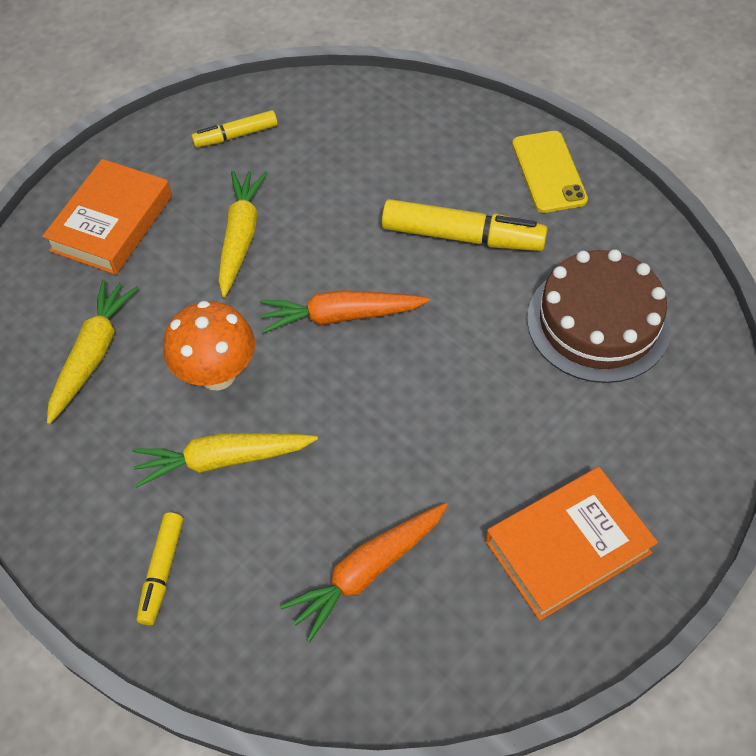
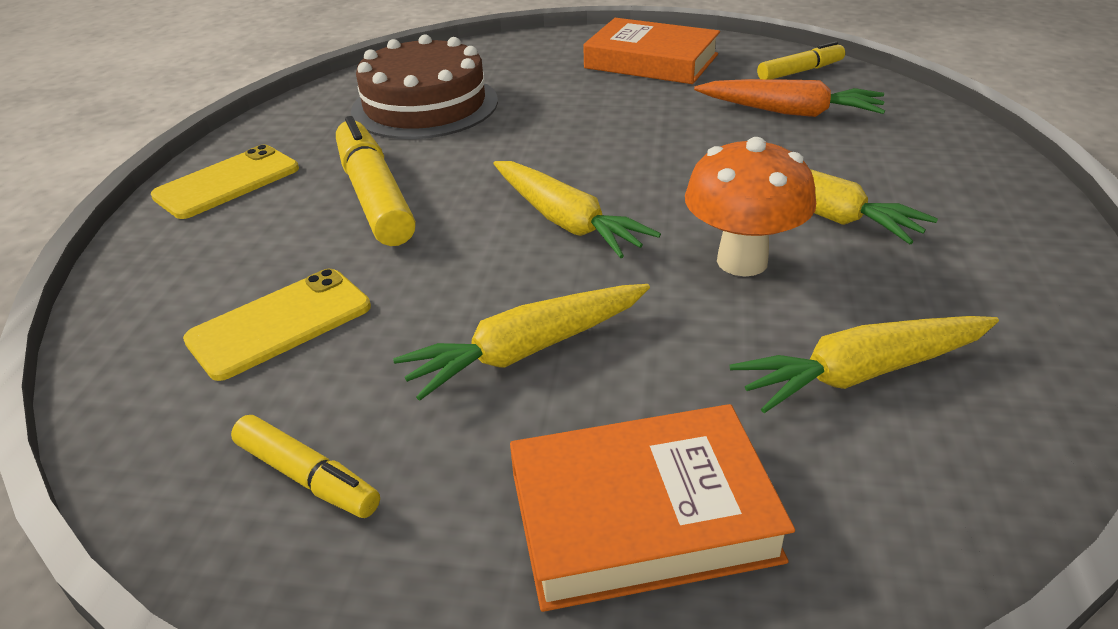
camera: 125 degrees left, 20 degrees down
yellow marker [137,512,183,625] -> yellow marker moved to [757,41,845,79]
orange carrot [260,290,430,333] -> yellow carrot [493,161,661,258]
none -> yellow phone [183,269,371,381]

